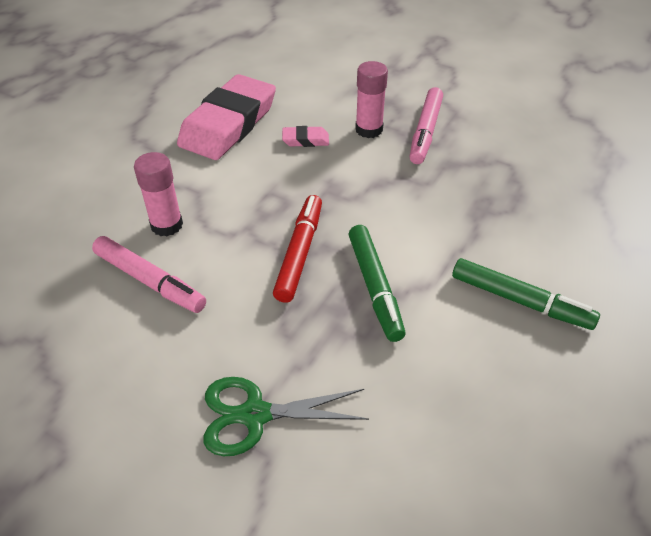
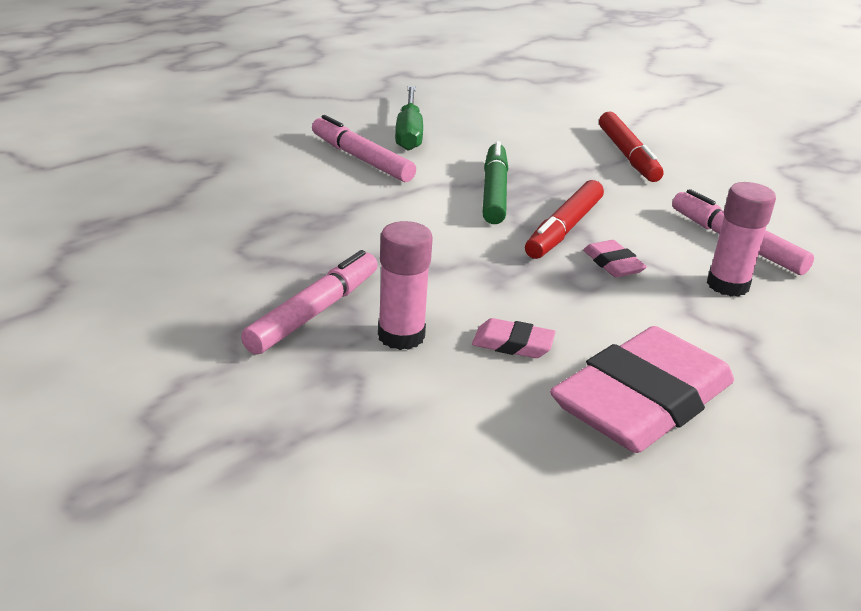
camera: 165 degrees left, 15 degrees down
green scissors [203,377,369,456] -> red marker [599,111,663,182]
green marker [452,258,600,330] -> pink marker [312,115,416,182]
none -> green screwdriver [395,86,423,151]
none -> pink eraser [583,240,647,278]

